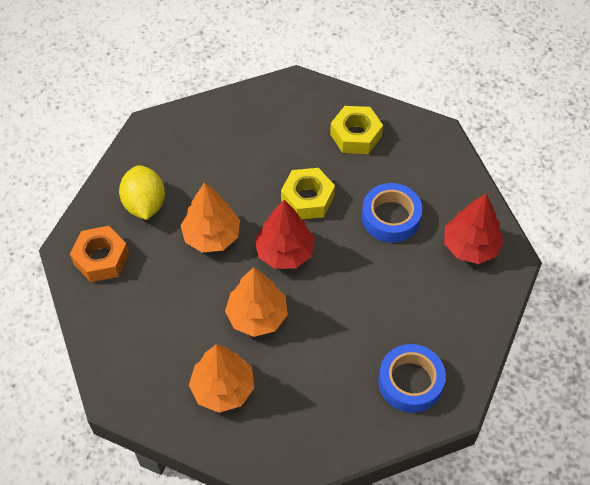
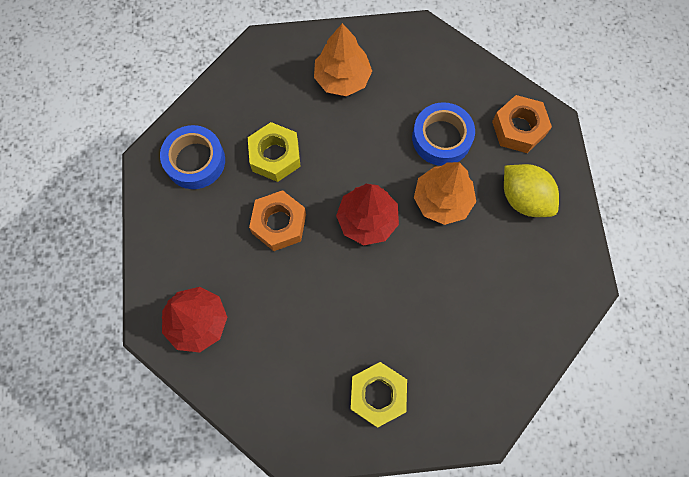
camera: 150 degrees right, 15 degrees up
orange tree [225,267,288,337] -> none
yellow nut [281,168,335,219] -> yellow nut moved to [248,122,301,182]
blue tape [362,183,422,243] -> blue tape moved to [412,102,475,166]
none -> orange nut [249,190,306,251]

